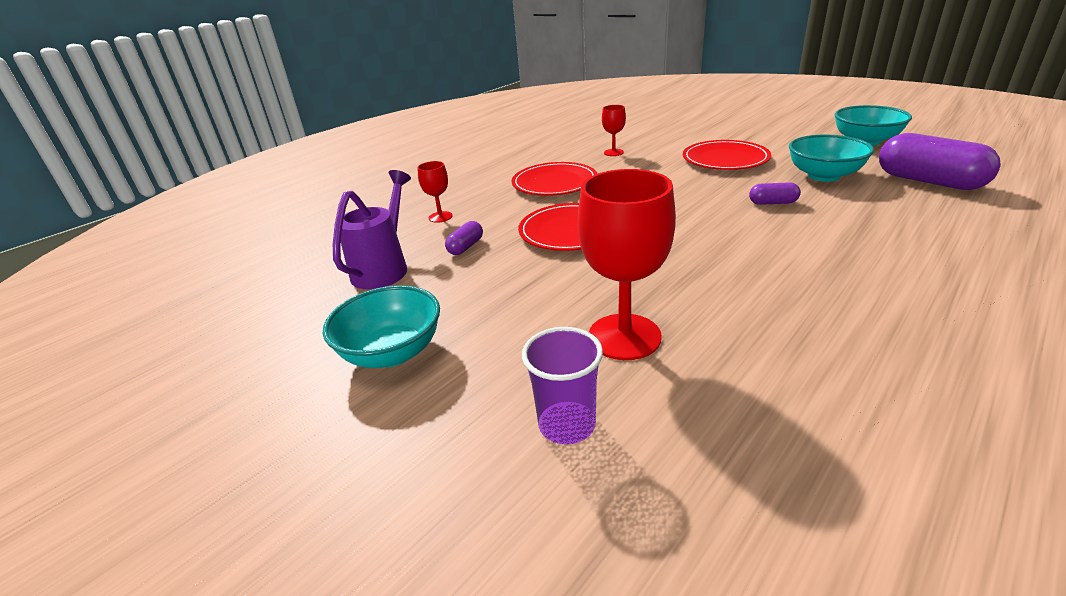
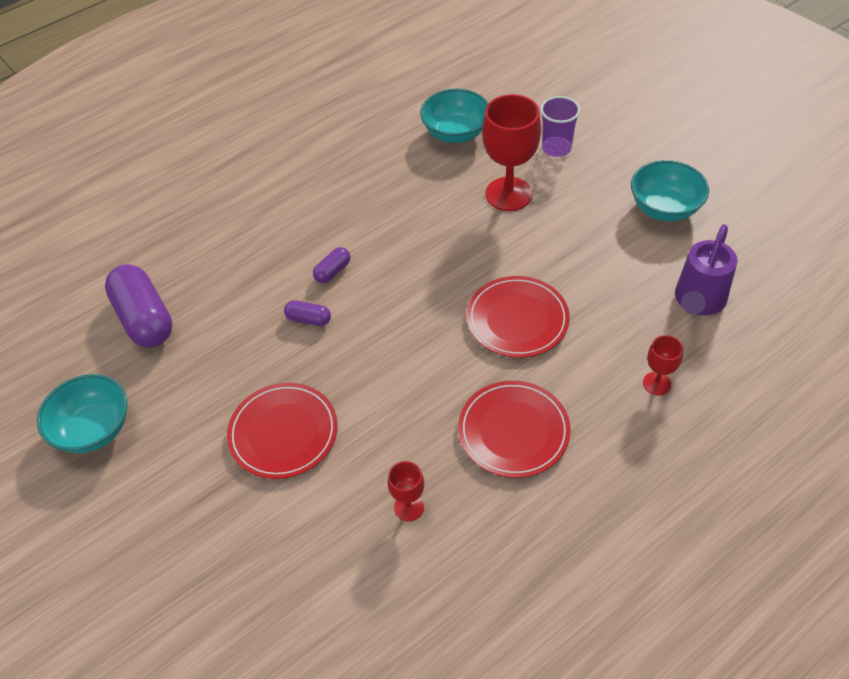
camera: 170 degrees left, 20 degrees up
purple capsule [445,221,483,255] -> purple capsule moved to [313,247,351,283]
turquoise bowl [789,134,874,182] -> turquoise bowl moved to [420,89,489,143]

